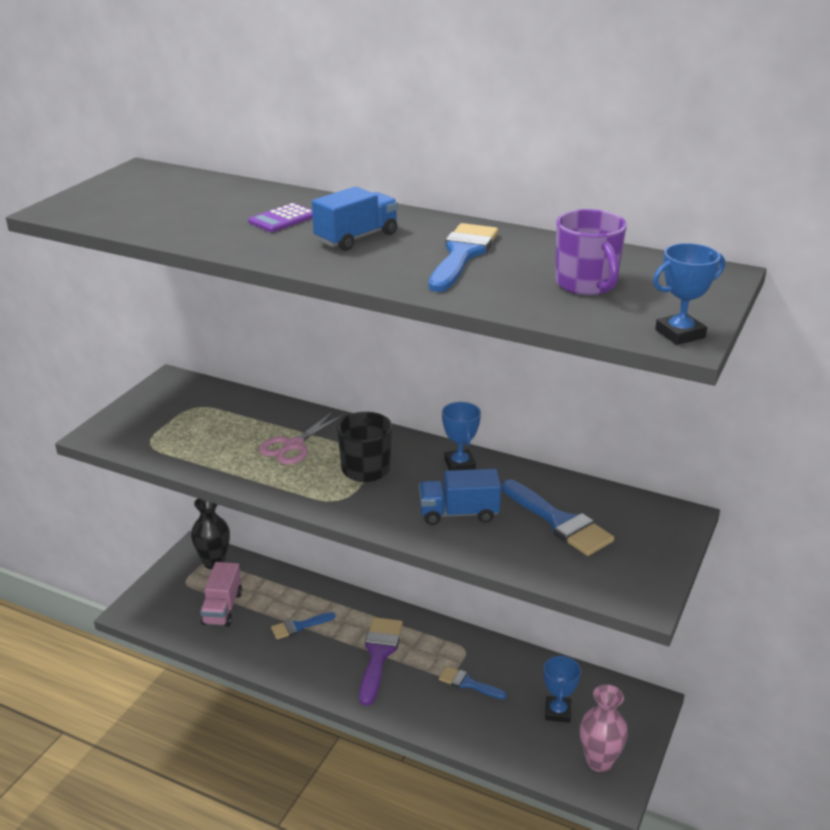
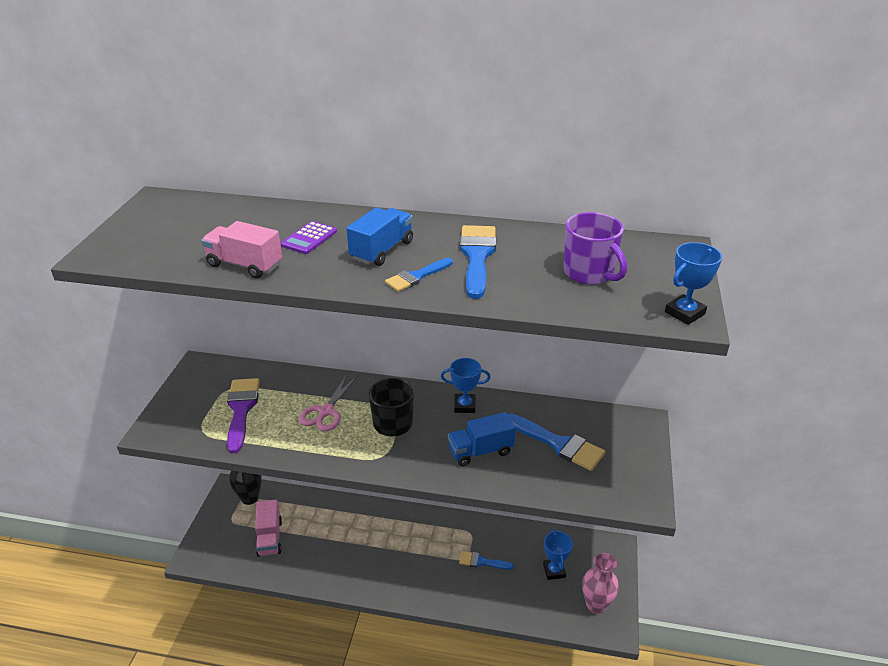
camera: 15 degrees left, 5 degrees up
blue brush [271,612,336,639] -> blue brush moved to [385,258,453,292]
purple brush [359,617,403,706] -> purple brush moved to [227,378,260,453]
blue trophy [442,402,481,470] -> blue trophy turned 60 degrees counterclockwise [441,358,491,413]
none -> pink truck [201,221,282,278]

